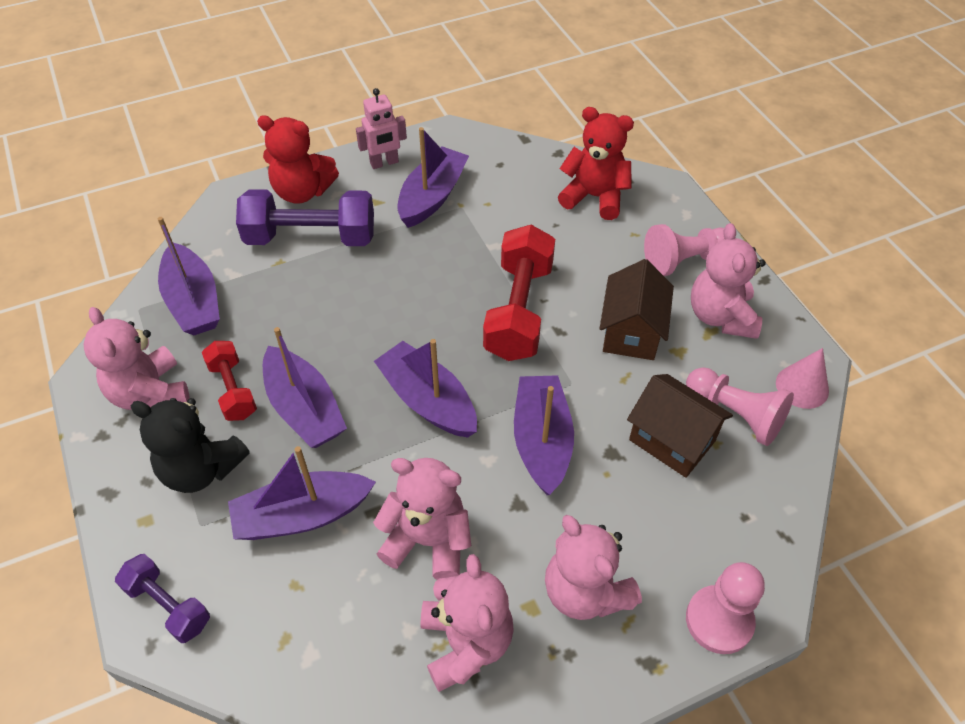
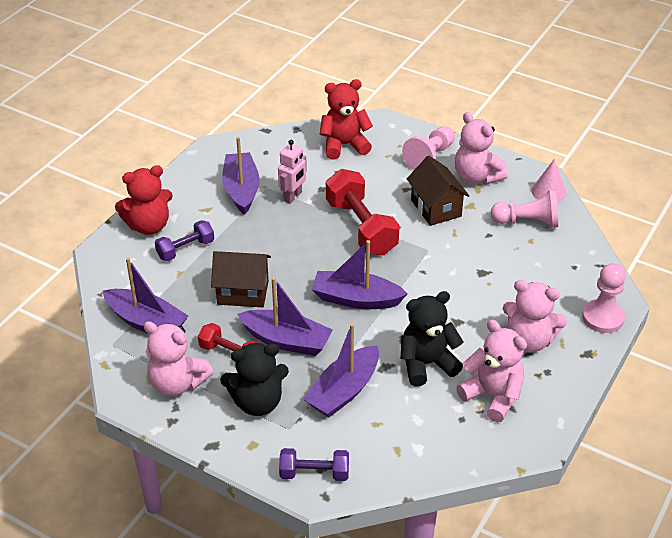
camera: 35 degrees left, 10 degrees down
purple dumbbell [236,189,374,246] -> purple dumbbell [155,220,214,261], size x0.57
pink robot [356,88,407,169] -> pink robot moved to [278,140,307,204]
pink teddy bear [373,458,471,580] -> black teddy bear [401,291,463,387]
purple boat [514,375,574,495] -> none
brown house [627,374,733,478] -> brown house moved to [211,251,271,308]

